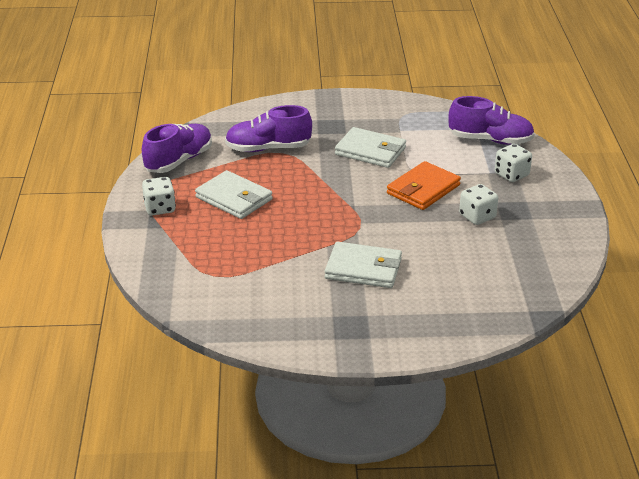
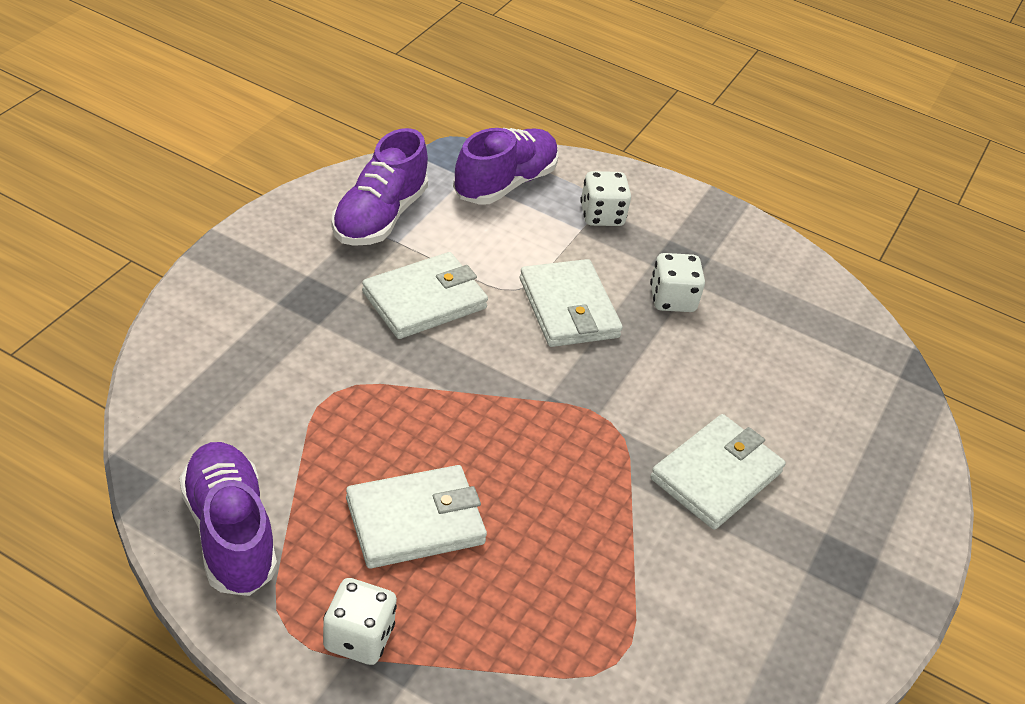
camera: 65 degrees left, 10 degrees up
purple shoe [225,105,312,152] -> purple shoe moved to [332,128,428,246]
orange wallet [387,161,461,210] -> white wallet [520,259,623,347]

